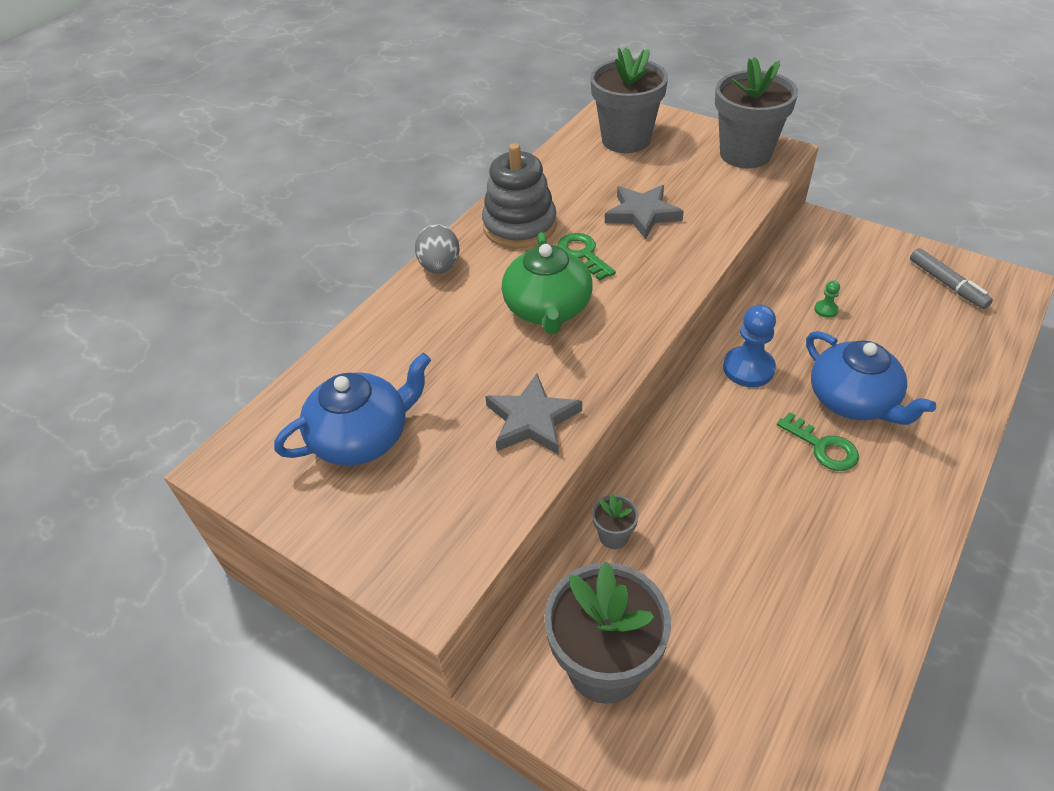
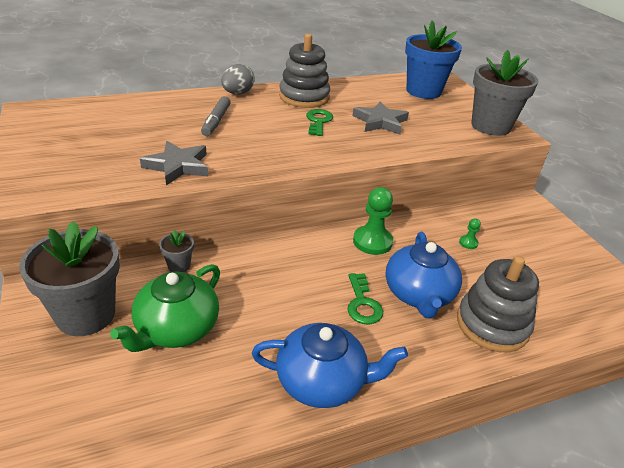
camera: 30 degrees right, 10 degrees down
blue teapot [274,353,431,466] -> blue teapot moved to [252,323,408,408]
green teapot [502,232,593,334] -> green teapot moved to [110,264,220,352]
grey flower pot [590,47,668,153] -> blue flower pot [405,21,462,99]
blue pawn [723,305,776,387] -> green pawn [353,187,393,255]
grey marker [910,248,993,309] -> grey marker moved to [201,96,231,136]
none -> grey stacking toy [457,256,539,352]

